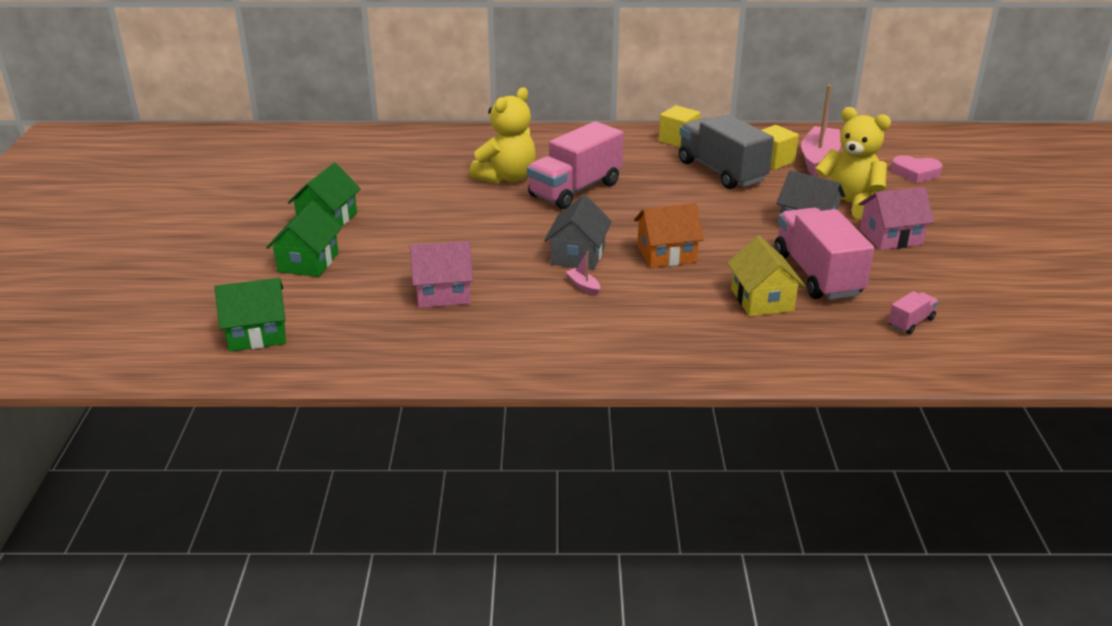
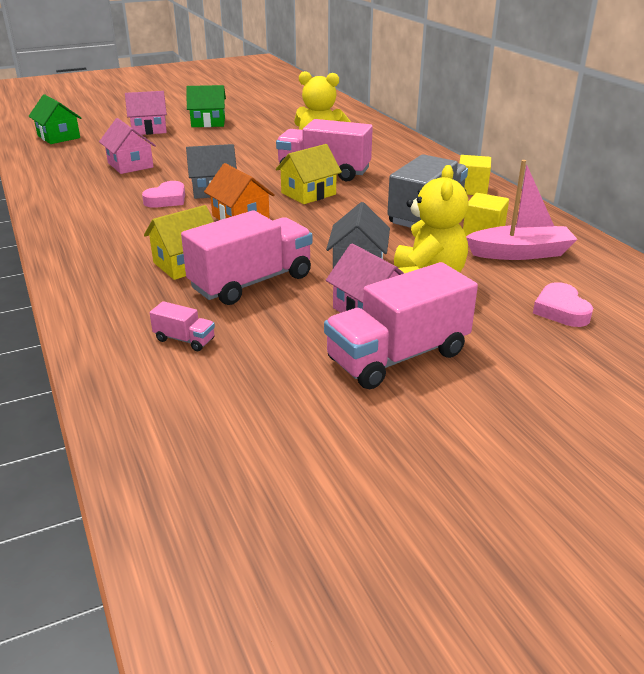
camera: 65 degrees right, 0 degrees up
green house [266,201,342,277] -> pink house [125,91,167,135]
pink boat [566,251,600,295] -> pink heart [142,181,185,208]
none -> yellow house [276,144,342,204]
none -> pink truck [324,262,478,389]

